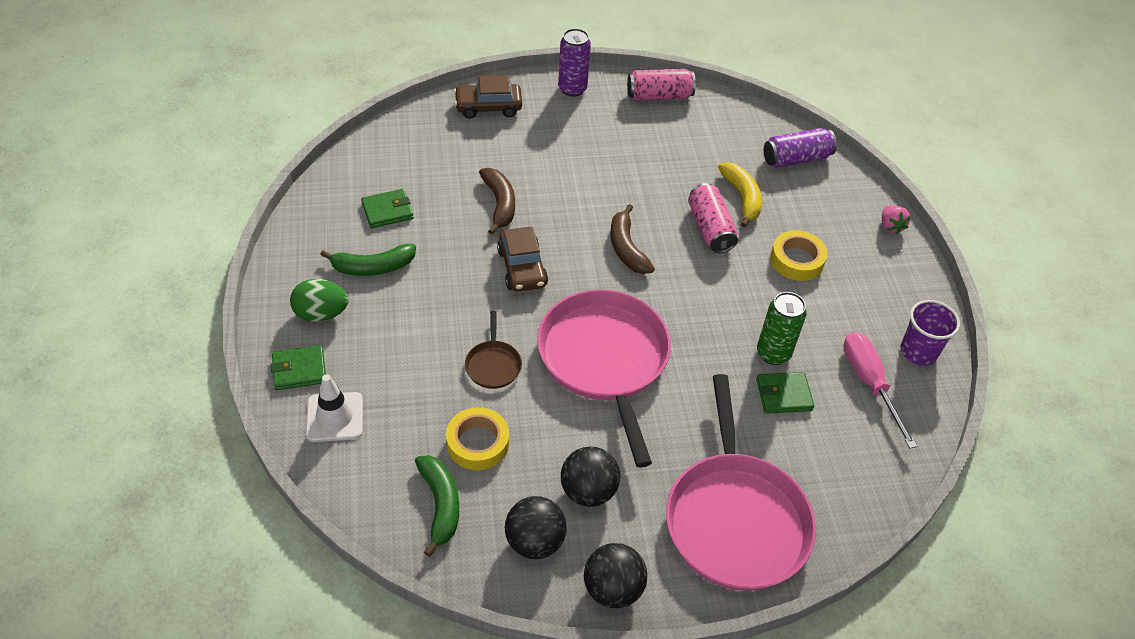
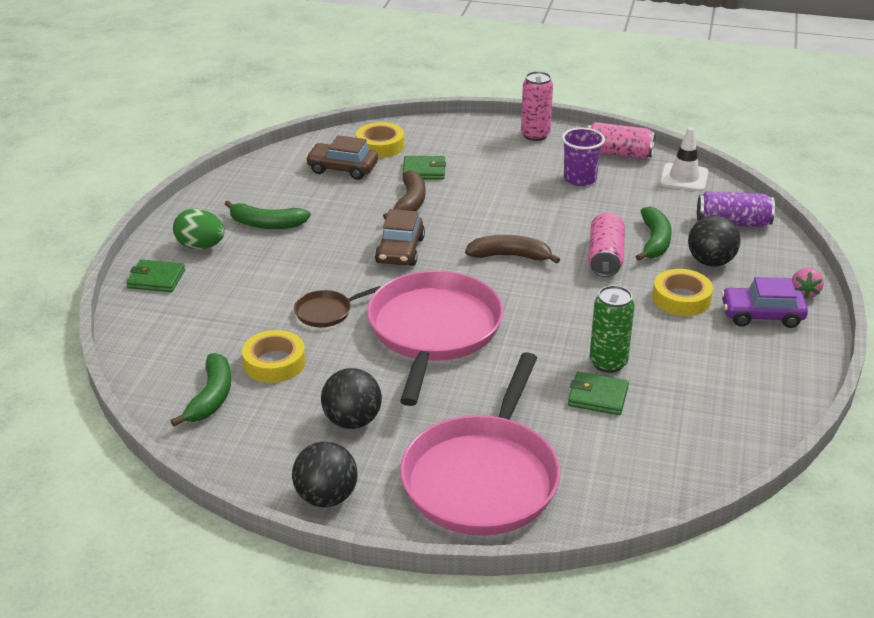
camera: 25 degrees right, 15 degrees down
white traffic cone [306,374,363,442] -> white traffic cone moved to [660,127,709,192]
green wallet [361,189,414,228] -> green wallet moved to [403,156,446,180]
brown car [454,75,522,119] -> brown car moved to [305,135,378,180]
brown pan [465,311,522,389] -> brown pan turned 45 degrees clockwise [294,286,380,327]
black ball [505,496,567,559] -> black ball moved to [688,215,740,267]
purple can [558,28,591,97] -> pink can [521,71,553,141]
brown banana [610,204,655,274] -> brown banana turned 90 degrees clockwise [465,235,560,264]
yellow banana [718,162,762,228] -> green banana [636,206,672,261]
pink screwdriver [843,332,917,449] -> none
purple cup [900,300,960,366] -> purple cup moved to [562,128,605,186]
none -> yellow tape [356,122,404,158]
none -> purple car [721,277,808,328]

